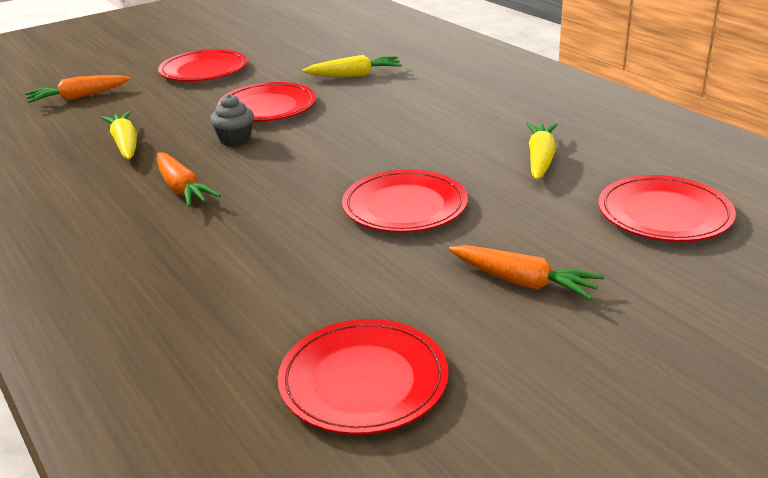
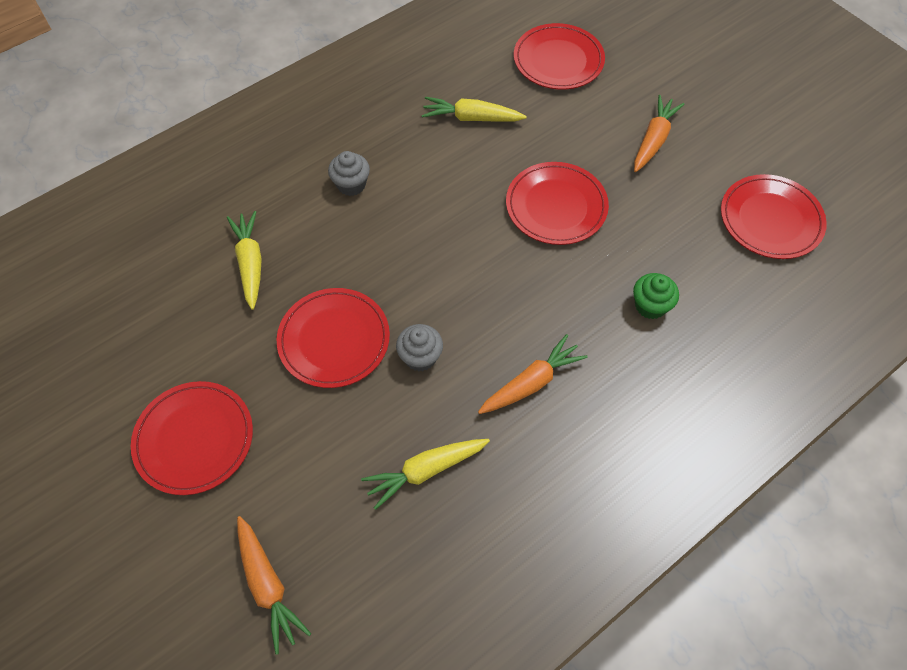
camera: 95 degrees left, 30 degrees up
none -> grey cupcake [328,151,370,196]
none -> green cupcake [633,273,679,319]

